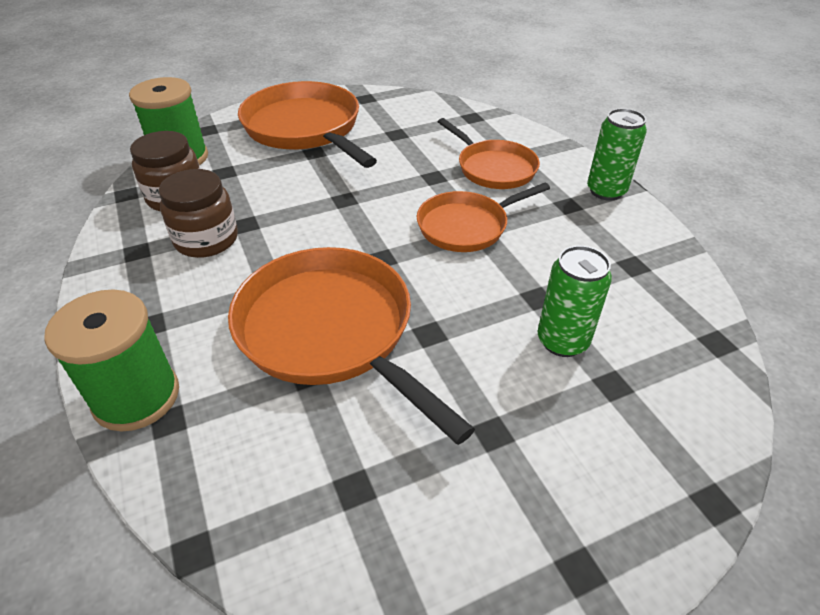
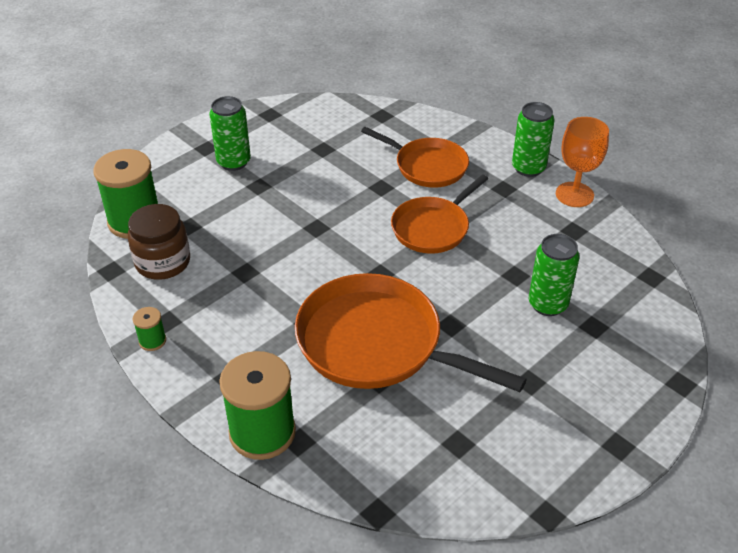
camera: 20 degrees left, 0 degrees up
brown jar [159,169,238,258] -> none
orange pan [238,81,377,168] -> green can [209,96,251,171]
none -> green spool [132,307,166,351]
none -> orange goblet [556,117,609,207]

